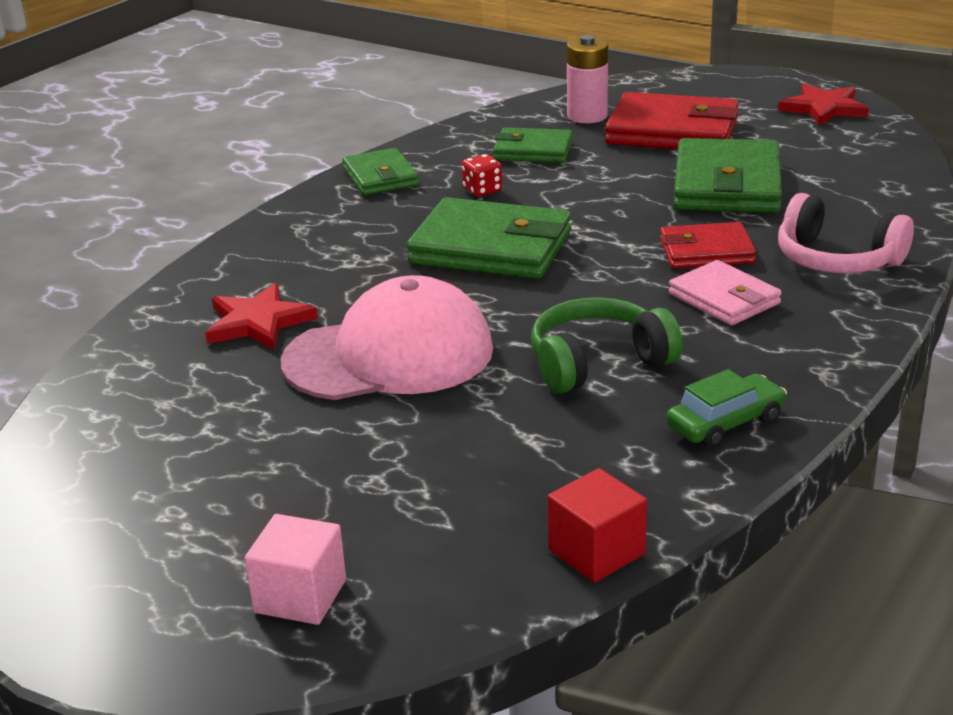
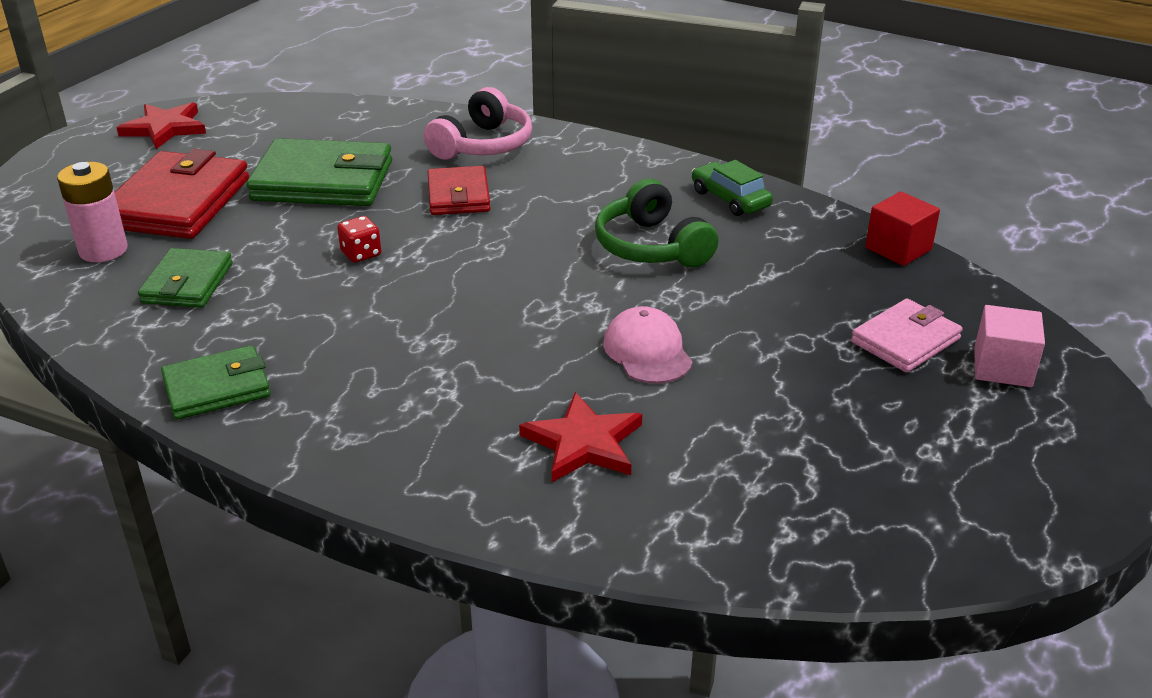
camera: 95 degrees left, 5 degrees up
pink cap [281,275,493,400] -> pink cap [603,306,693,384], size x0.53
green wallet [407,197,571,279] -> none
red dice [462,154,502,197] -> red dice moved to [337,216,381,263]
pink wallet [669,260,782,325] -> pink wallet moved to [851,299,963,373]

